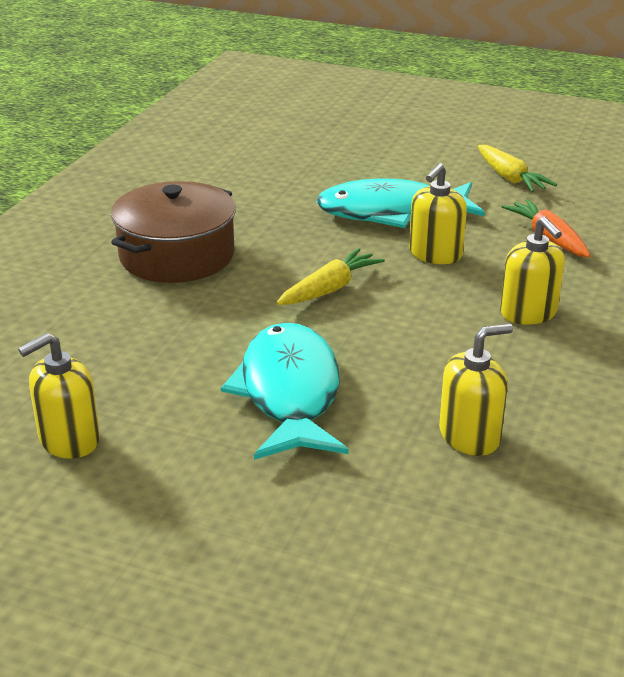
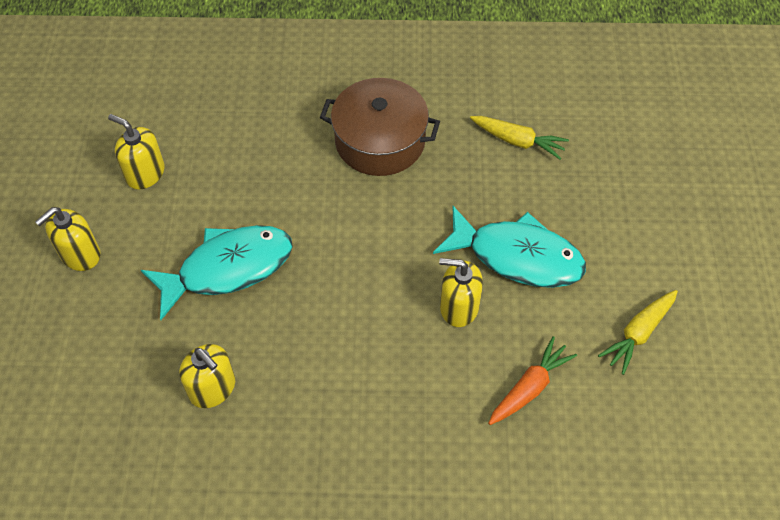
camera: 70 degrees right, 25 degrees up
yellow carrot [277,248,385,305] -> yellow carrot moved to [470,116,569,159]
turquoise fish [316,179,485,228] -> turquoise fish turned 135 degrees clockwise [433,206,586,288]
yellow soap dispenser [500,216,565,324] -> yellow soap dispenser moved to [35,207,100,271]

